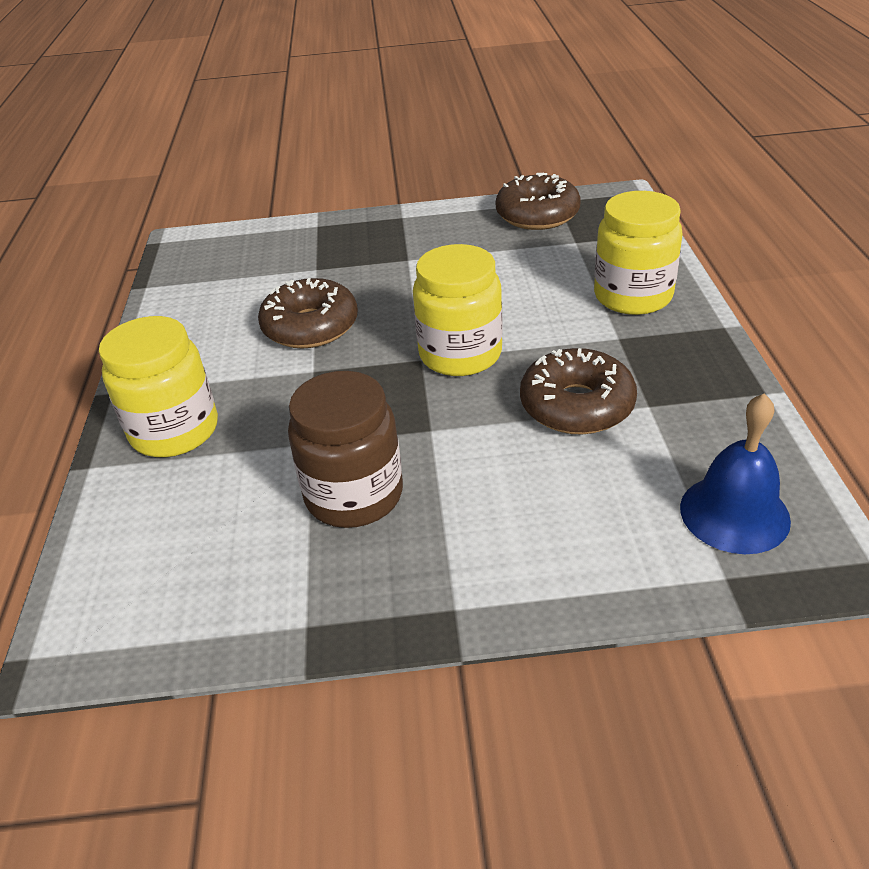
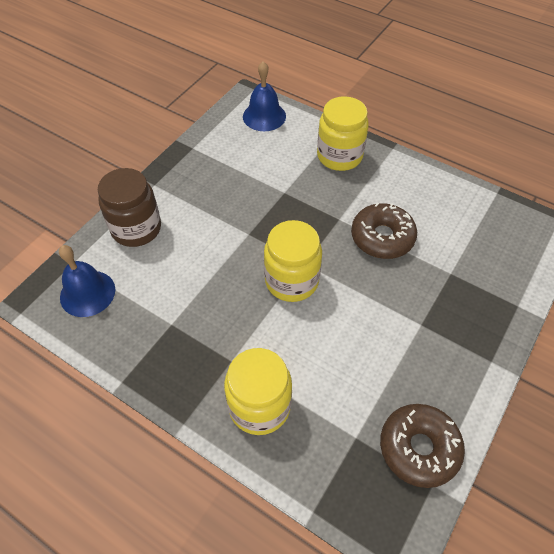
camera: 125 degrees right, 15 degrees up
brown jar [288,371,403,528] -> brown jar moved to [98,168,161,247]
brown donut [520,348,637,435] -> none
none -> blue bell [243,61,286,131]

